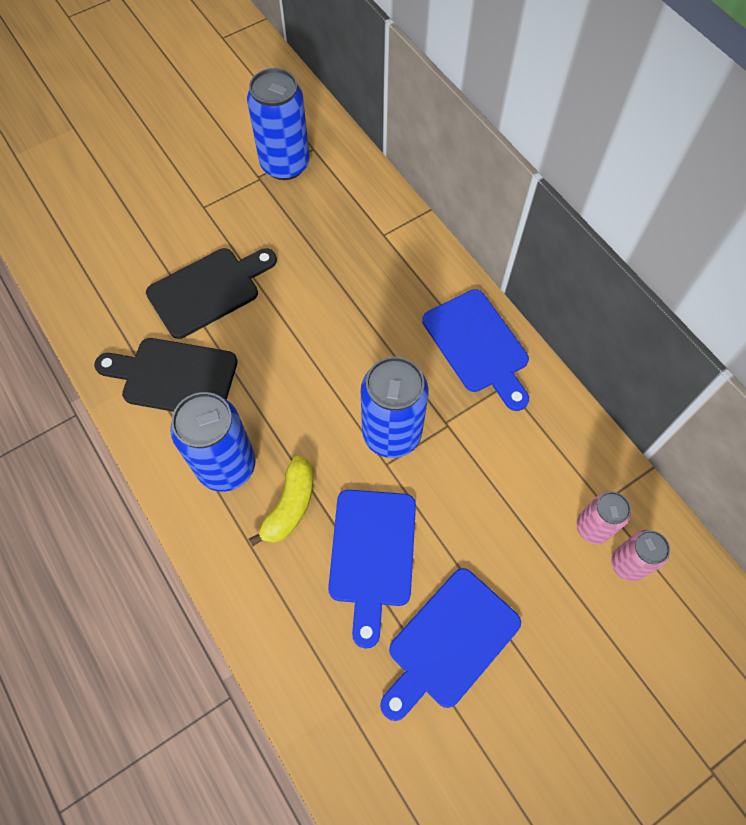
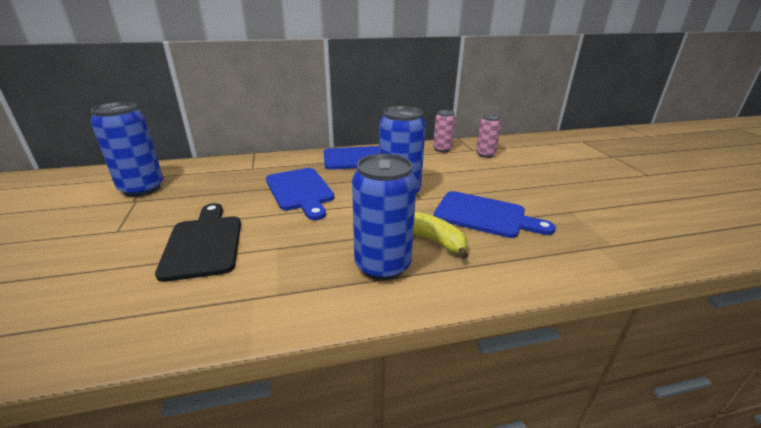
camera: 70 degrees left, 35 degrees down
black cutting board [94,338,238,412] -> none
blue cutting board [380,568,521,721] -> blue cutting board moved to [266,168,334,220]
pink can [611,530,670,581] -> pink can moved to [433,110,456,152]

